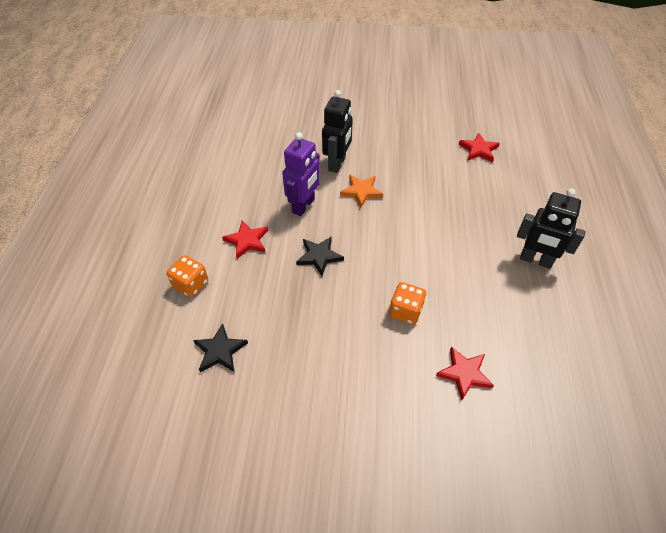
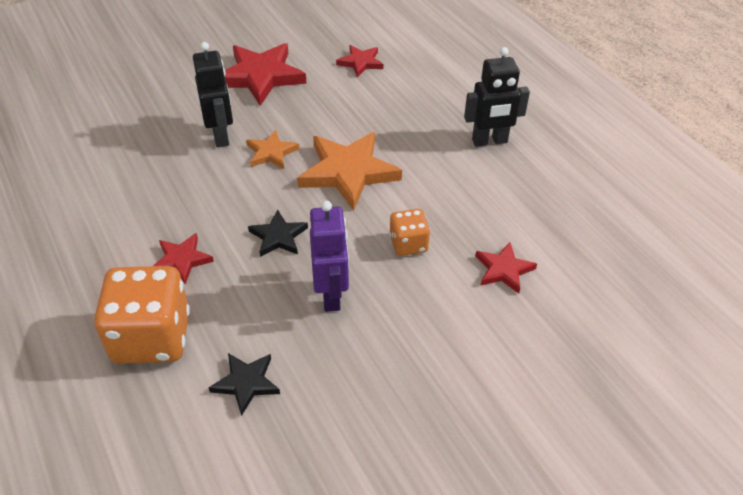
camera: 35 degrees left, 5 degrees down
orange dice [167,255,208,298] -> orange dice [94,266,190,364], size x1.92
purple robot [282,132,320,216] -> purple robot moved to [310,201,349,312]
none -> red star [225,43,307,106]
none -> orange star [297,132,402,210]

